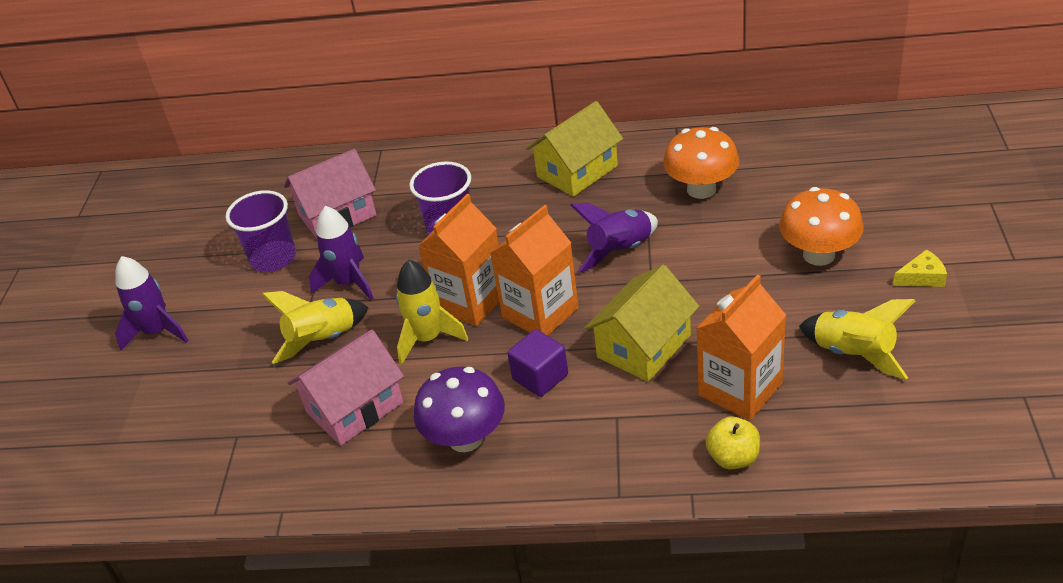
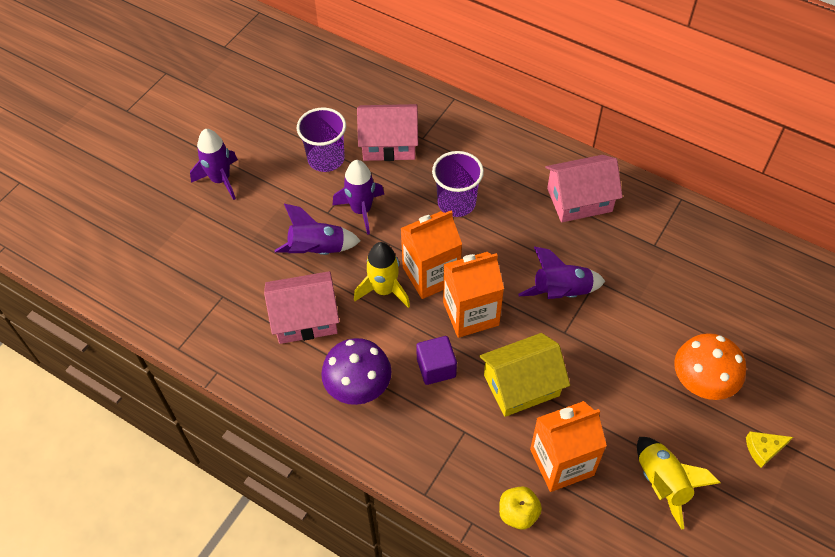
camera: 25 degrees right, 15 degrees up
yellow rocket [261,291,369,364] -> purple rocket [275,204,361,255]
yellow house [526,101,623,197] -> pink house [545,155,623,222]
orange mushroom [663,127,739,199] -> none
yellow cheese [893,249,947,287] -> yellow cheese turned 150 degrees clockwise [746,431,793,468]

